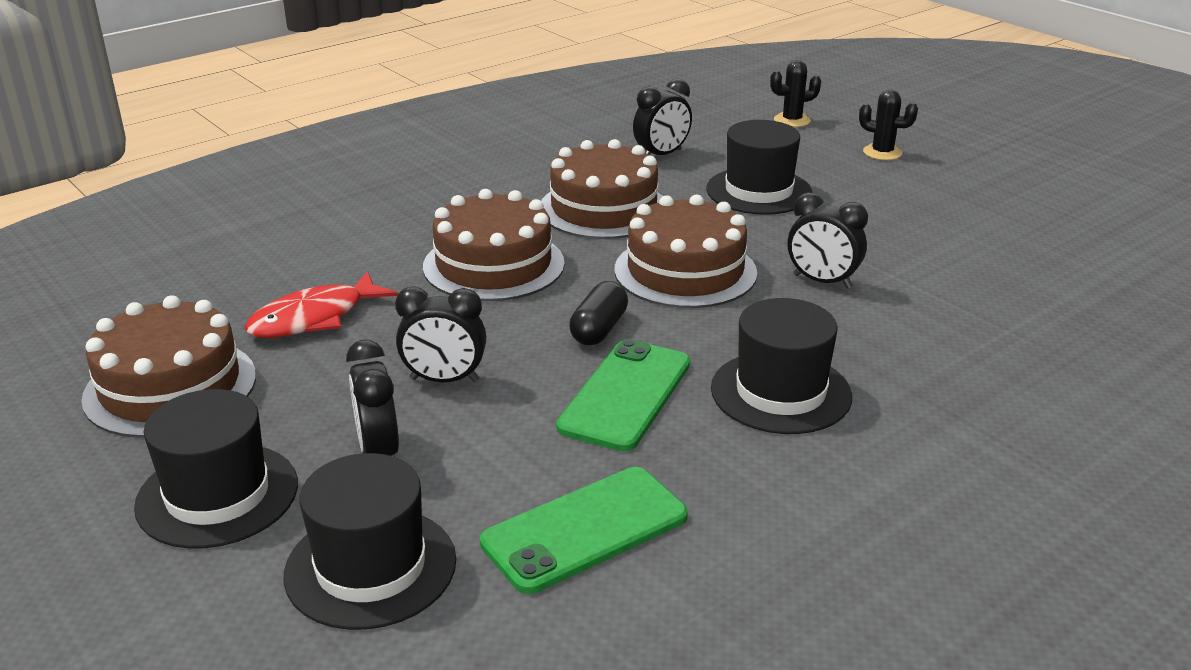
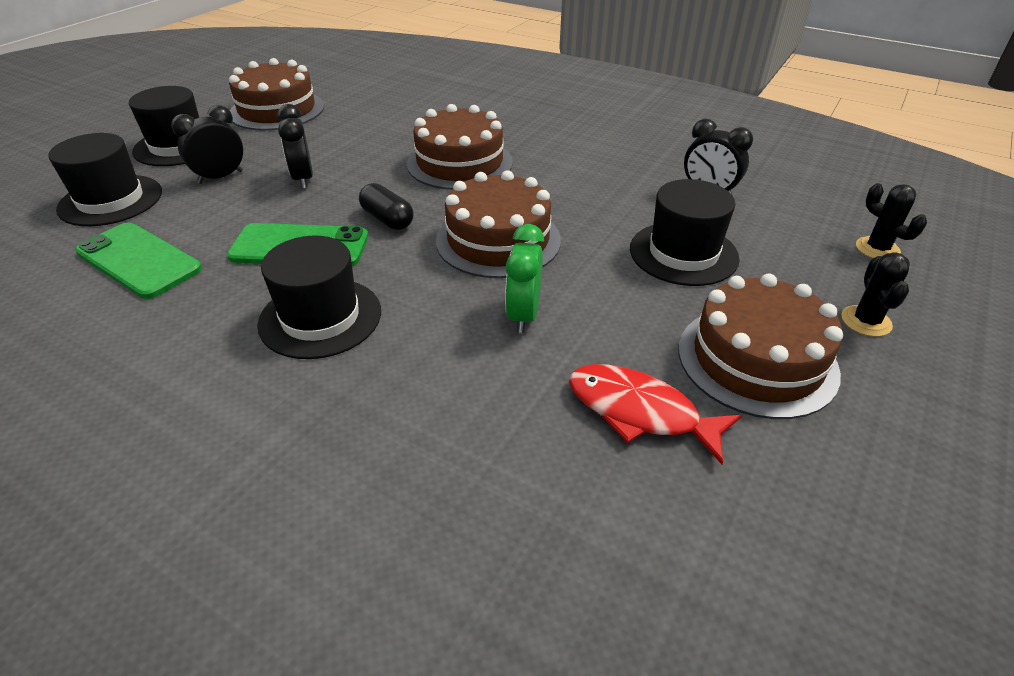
camera: 70 degrees right, 10 degrees up
red fish [244,271,398,338] -> red fish moved to [569,364,742,464]
brown cake [541,139,663,239] -> brown cake moved to [679,273,843,419]
black capsule [569,281,628,345] -> black capsule turned 45 degrees clockwise [359,183,414,230]
black clock [788,192,868,289] -> green clock [505,224,544,334]

